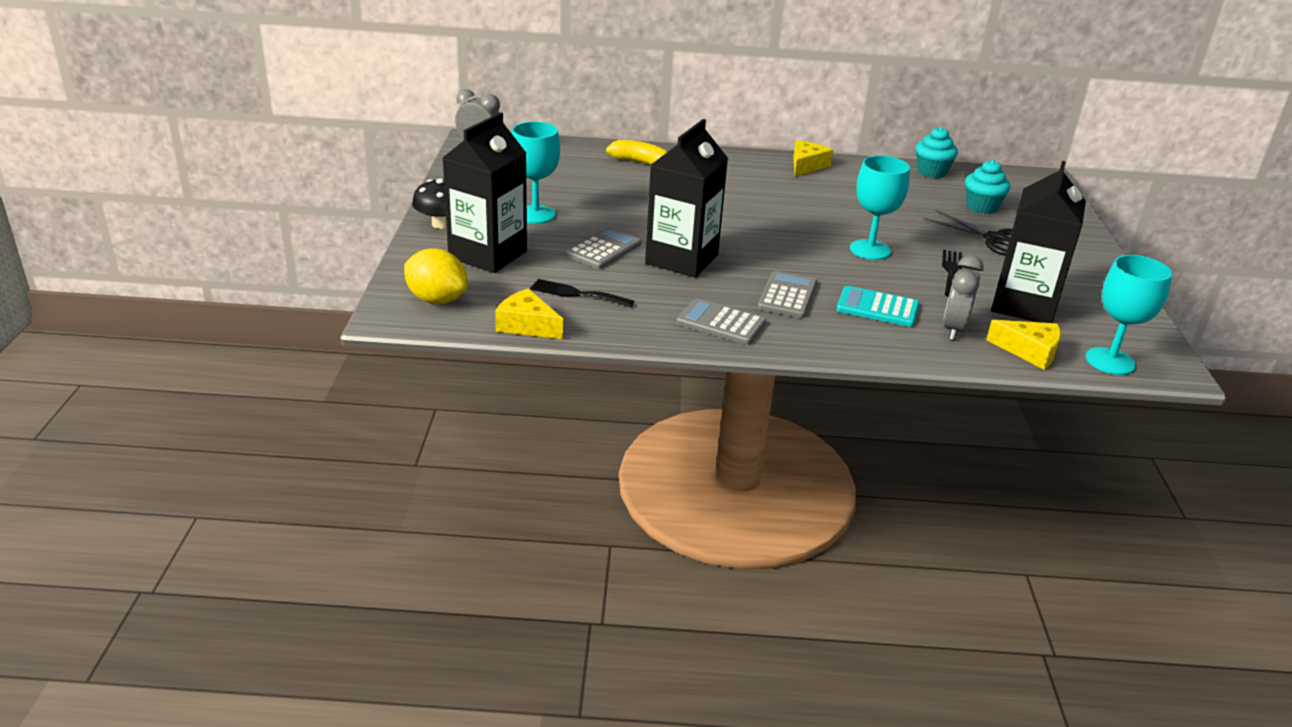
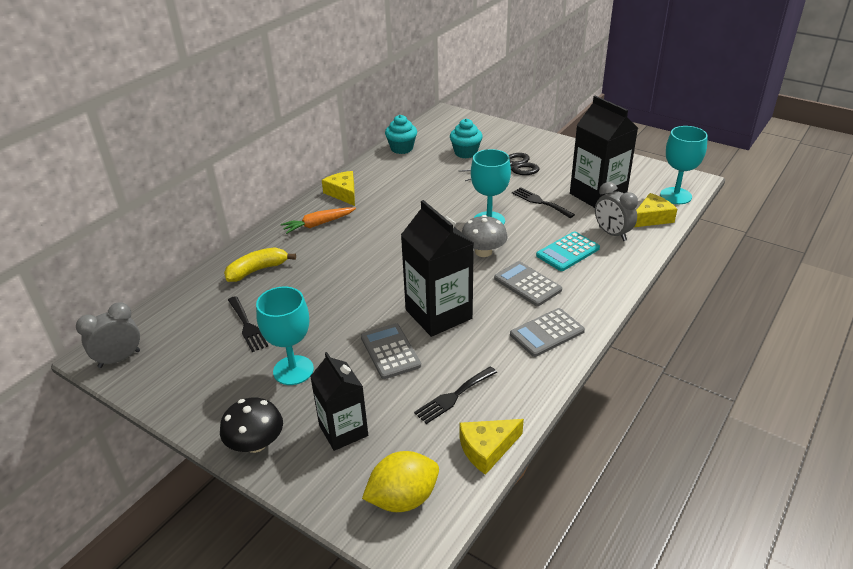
camera: 55 degrees left, 5 degrees up
black carton [443,112,527,273] -> black carton [310,352,368,451], size x0.65
none -> black fork [228,296,268,352]
none -> orange carrot [281,207,356,234]
none -> grey mushroom [462,215,508,257]

